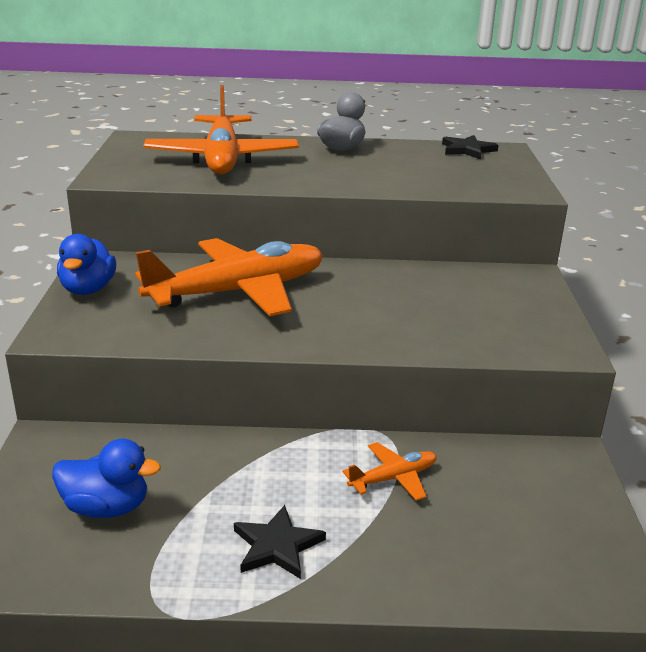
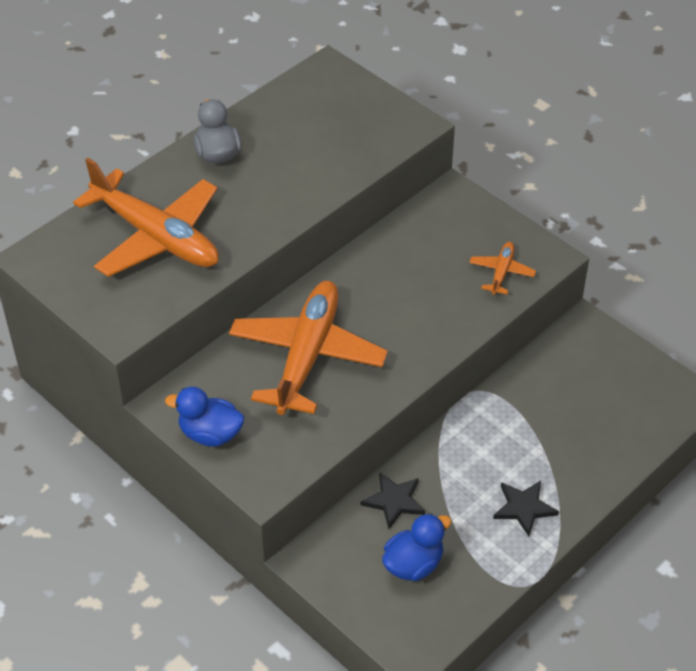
camera: 45 degrees left, 20 degrees up
blue duck [57,234,116,295] -> blue duck turned 150 degrees clockwise [165,387,244,447]
orange plane [343,442,437,501] -> orange plane moved to [469,242,536,295]
black star [442,135,499,159] -> black star moved to [361,472,425,529]

